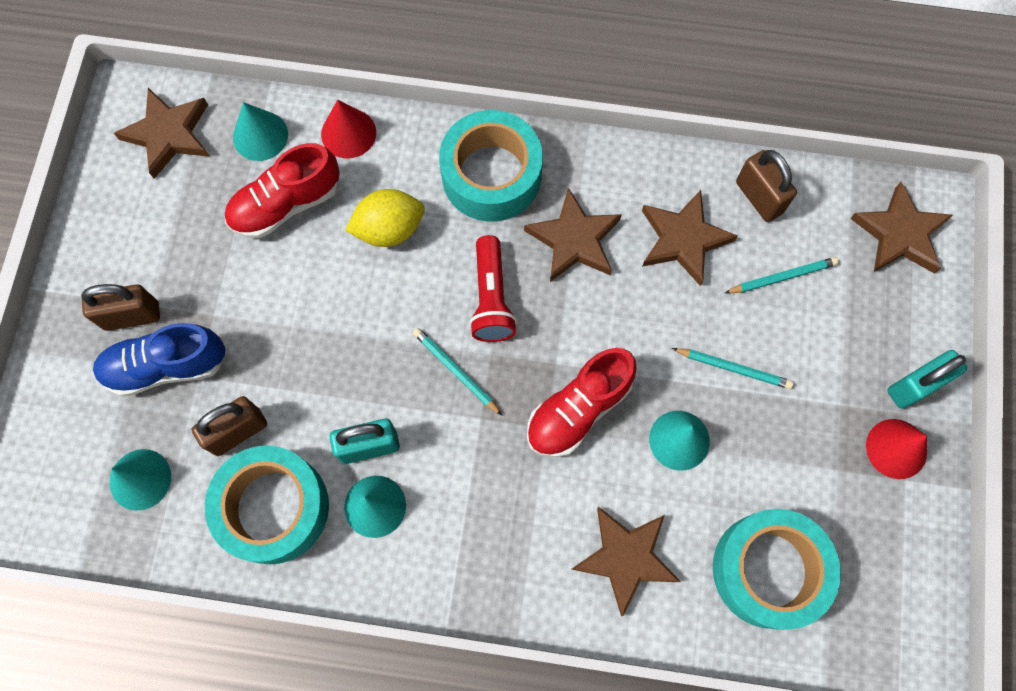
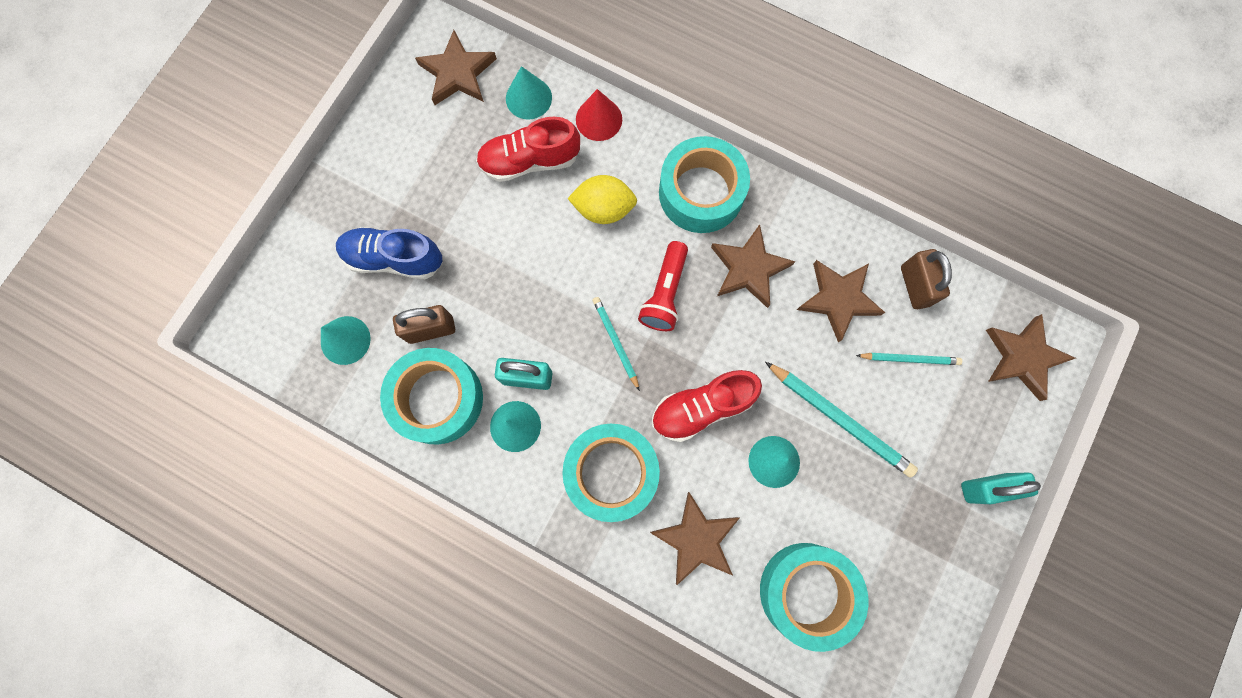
camera: 20 degrees right, 5 degrees up
brown padlock [81,284,160,331] -> none
turquoise pencil [672,348,794,389] -> turquoise pencil [765,362,918,478], size x1.69
red cone [866,419,927,479] -> none
none -> turquoise tape [562,424,660,522]

